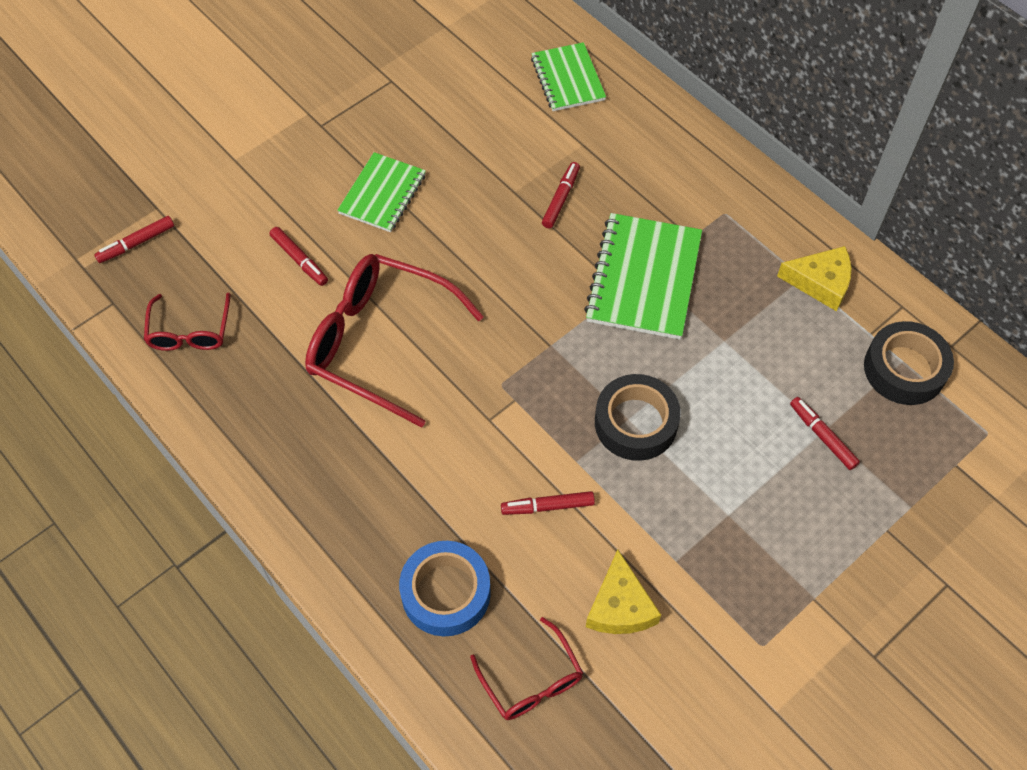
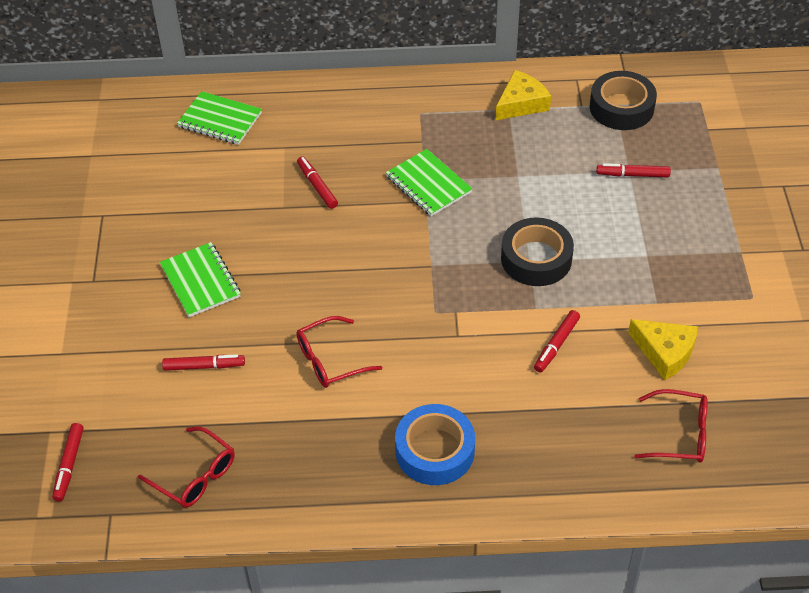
camera: 50 degrees left, 10 degrees down
red glasses [305,254,484,428] -> red glasses [296,316,382,388], size x0.53
blue tape [399,541,491,636] -> blue tape moved to [395,404,475,485]
green notebook [584,213,702,340] -> green notebook [386,149,473,216], size x0.65

